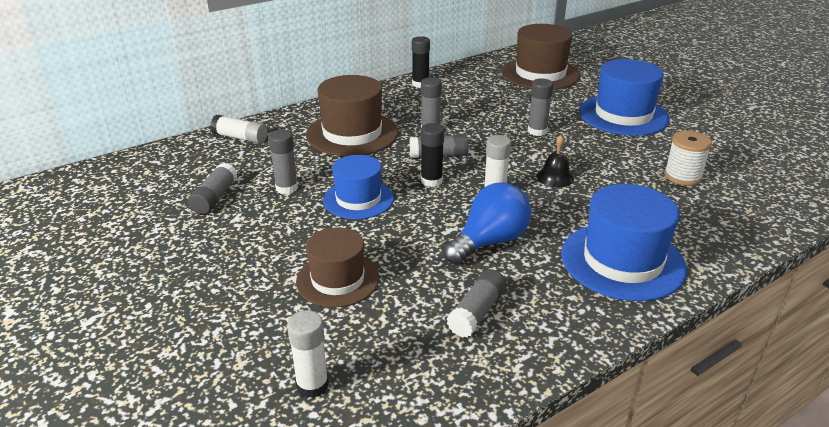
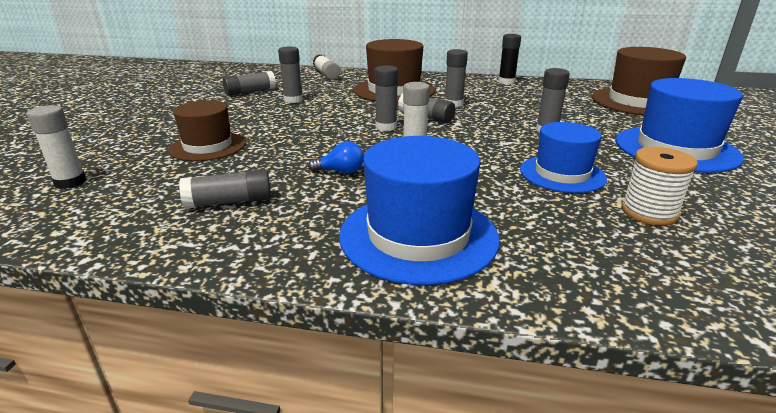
camera: 45 degrees right, 5 degrees down
blue hat [323,155,394,219] -> blue hat moved to [520,122,607,193]
black glue stick [421,123,444,187] -> grey glue stick [374,65,398,131]
blue light bulb [443,183,531,265] -> blue light bulb [308,141,364,174], size x0.50
black bell [537,135,574,187] -> none

